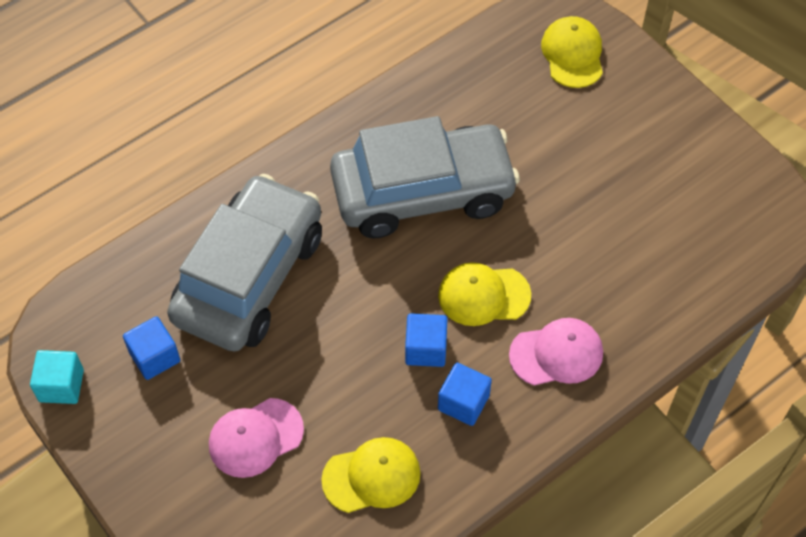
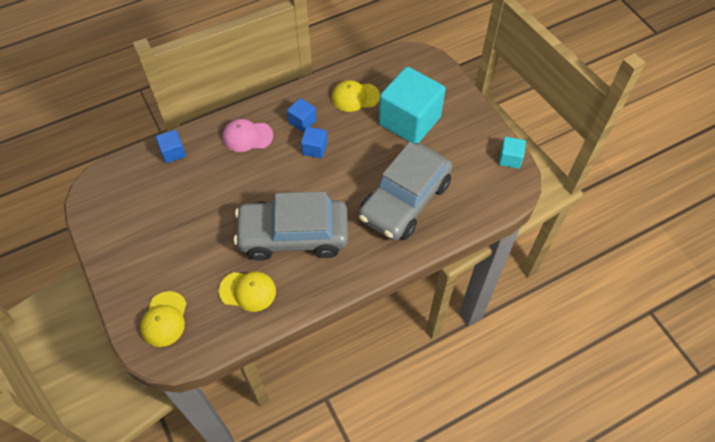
camera: 170 degrees left, 0 degrees up
blue cube [123,316,180,380] -> blue cube moved to [156,130,186,163]
pink cap [209,398,304,478] -> turquoise cube [379,67,446,144]
yellow cap [438,262,531,326] -> yellow cap moved to [218,272,276,312]

